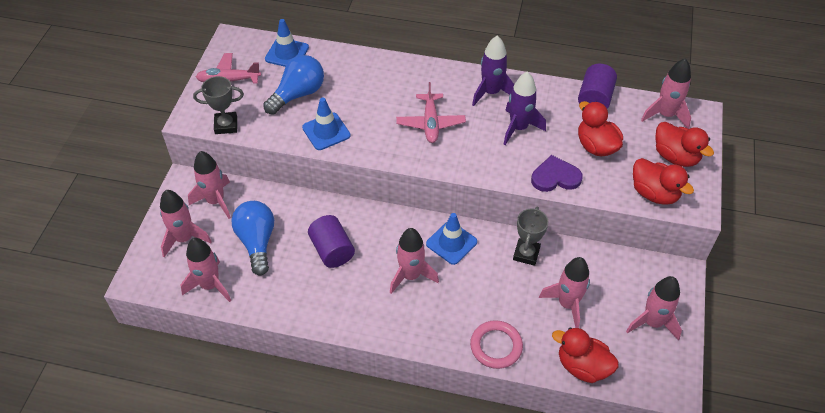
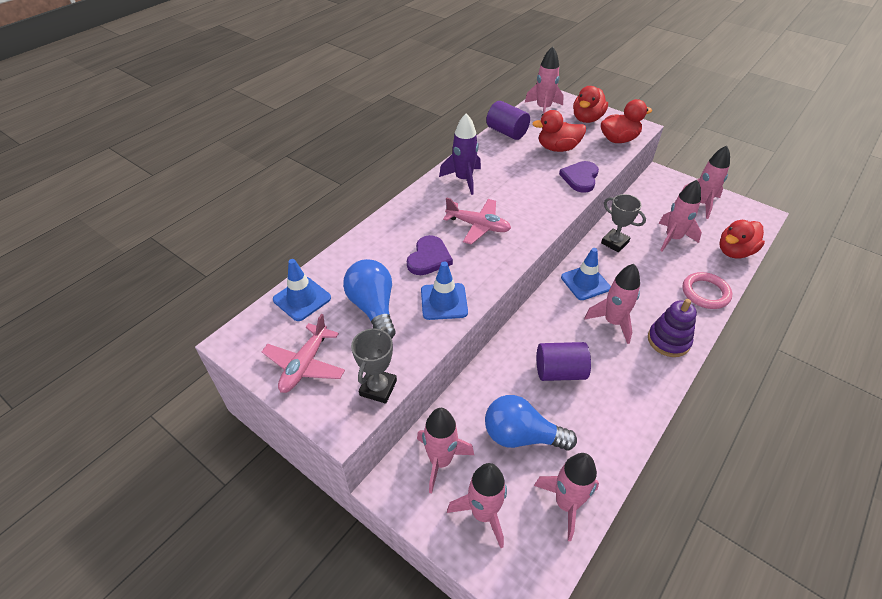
camera: 65 degrees left, 5 degrees down
purple rocket [504,72,546,145] -> none
red duck [656,122,714,167] -> red duck turned 135 degrees clockwise [573,86,608,123]
none -> purple heart [407,235,453,275]
none -> purple stacking toy [648,299,697,357]

